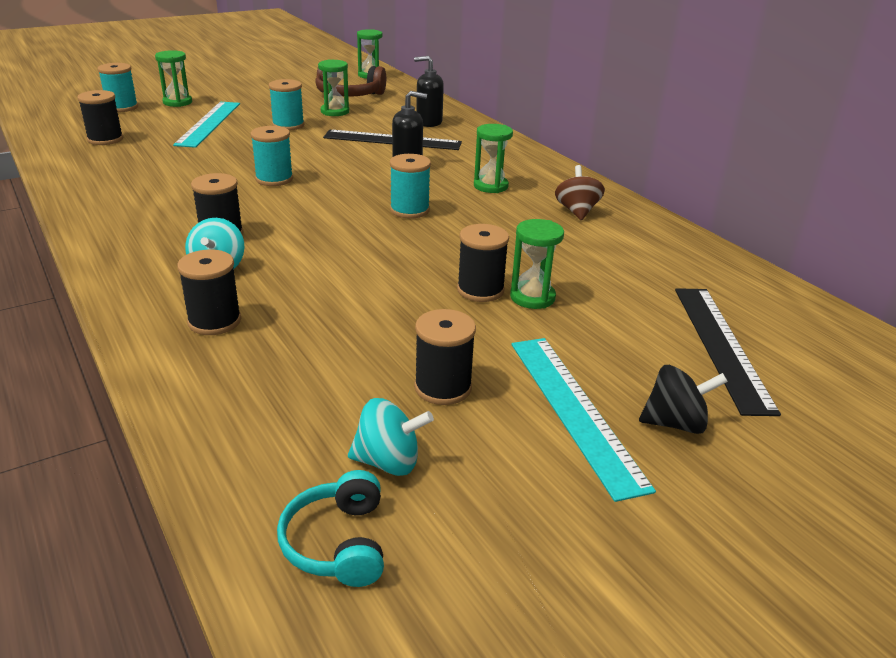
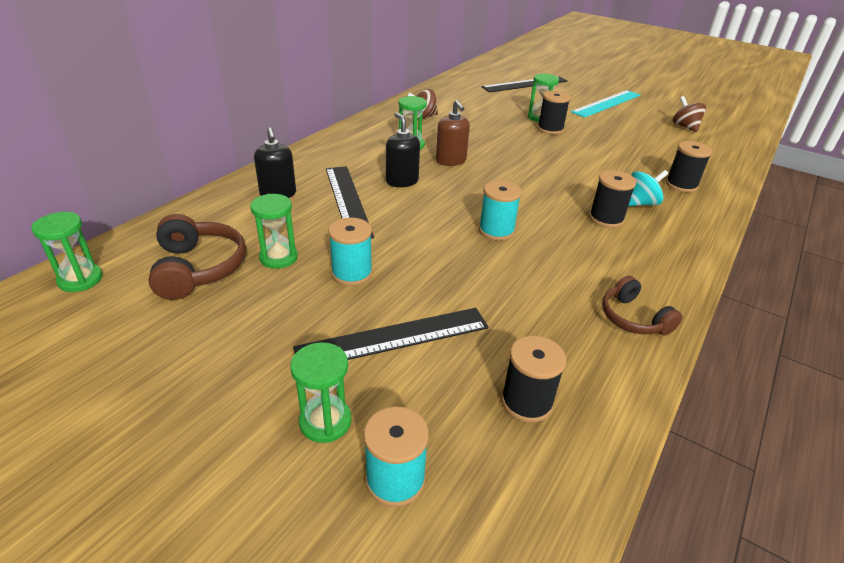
camera: 115 degrees left, 5 degrees up
turquoise ruler [173,102,240,148] -> black ruler [293,308,488,360]
turquoise headphones [277,470,384,587] -> none
turquoise spinning top [348,398,434,476] -> brown spinning top [673,96,706,132]
turquoise spool [390,154,431,219] -> none
black spool [414,309,476,405] -> none
black spinning top [639,365,728,434] -> none
none -> brown soap dispenser [436,100,470,166]
none -> brown headphones [602,276,683,335]

